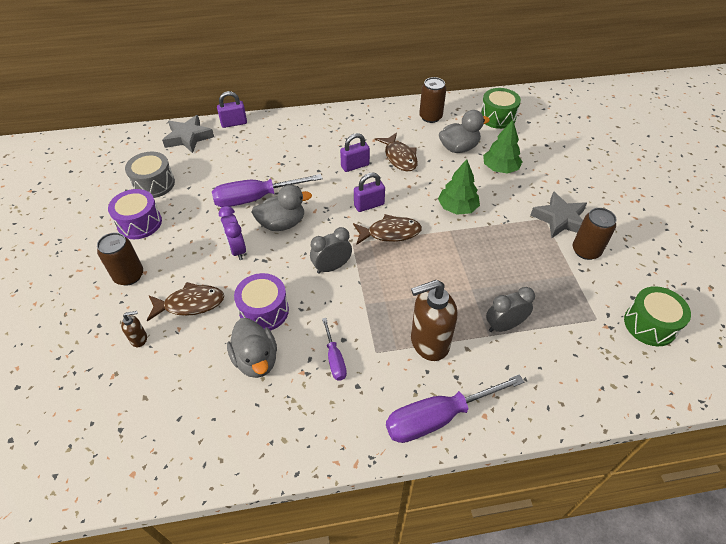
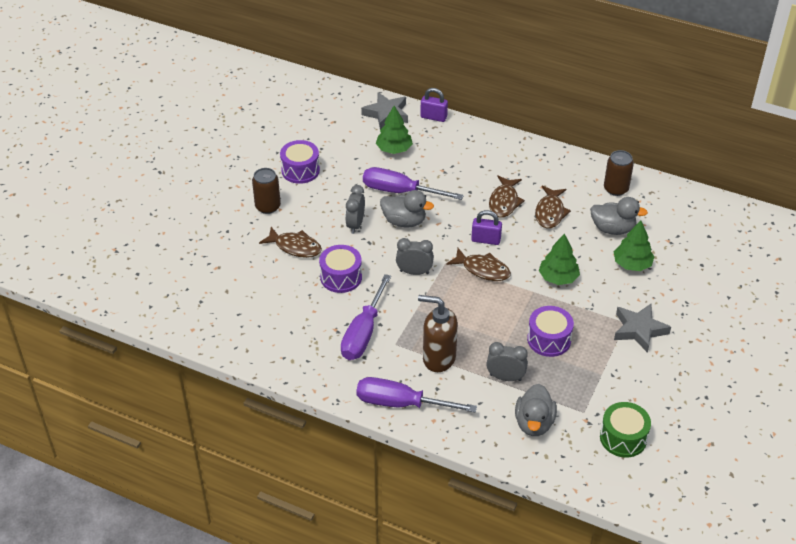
camera: 35 degrees right, 5 degrees down
brown soap dispenser [121,311,147,347] -> none
grey drum [125,152,175,198] -> none
purple clock [219,206,246,260] -> grey clock [345,185,365,234]
grey duck [227,318,277,378] -> grey duck moved to [515,384,557,436]
purple screwdriver [322,318,347,381] -> purple screwdriver [341,274,391,360], size x1.91
purple padlock [340,133,370,172] -> brown fish [489,175,525,218]
green drum [480,88,521,129] -> none
brown can [573,208,616,260] -> none
none -> green tree [376,106,413,154]
none -> purple drum [527,306,574,357]

